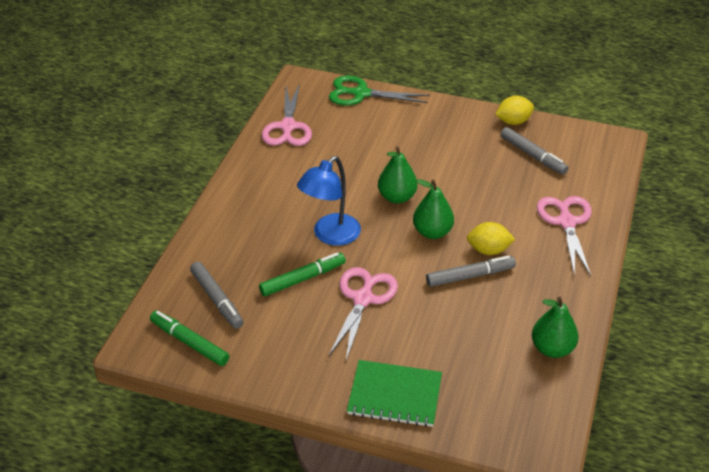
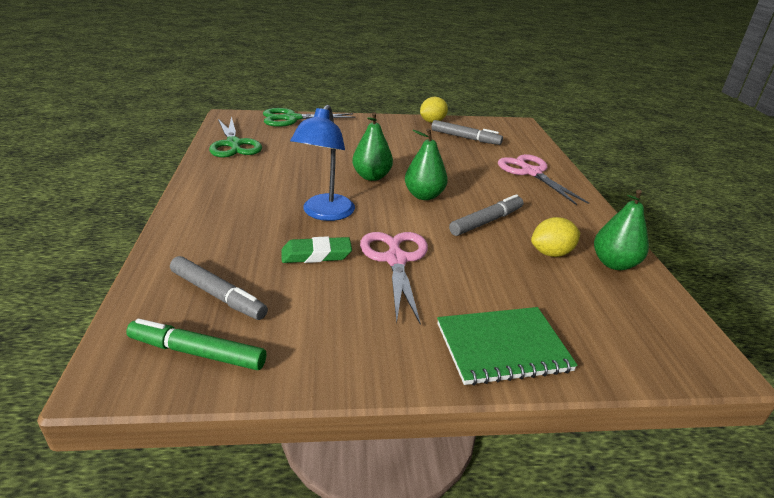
camera: 25 degrees left, 10 degrees down
green marker [259,252,346,296] -> green eraser [282,236,352,263]
pink scissors [262,83,312,146] -> green scissors [209,116,262,158]
yellow lemon [467,222,515,255] -> yellow lemon moved to [531,217,580,257]

